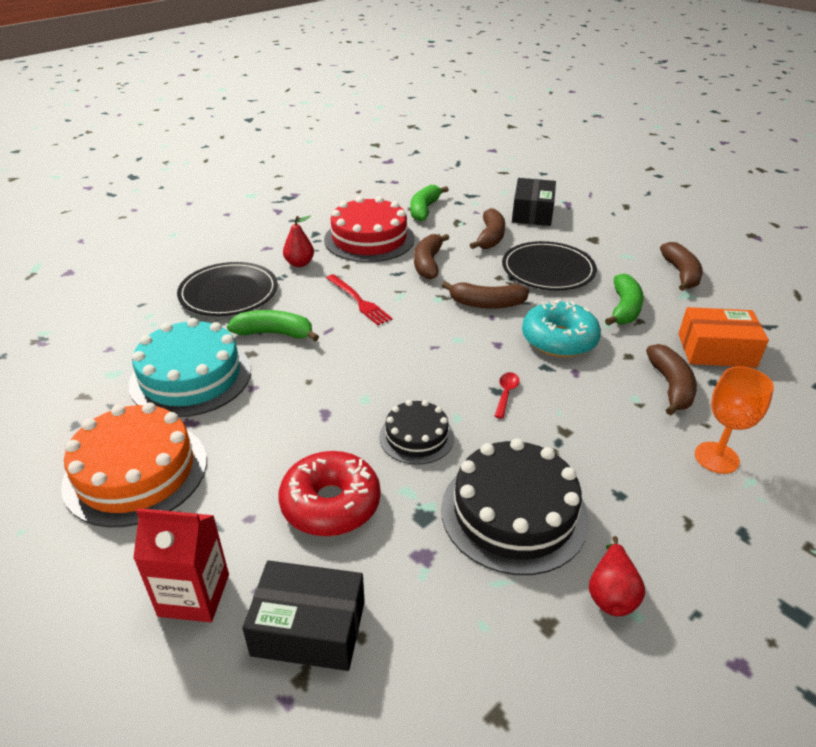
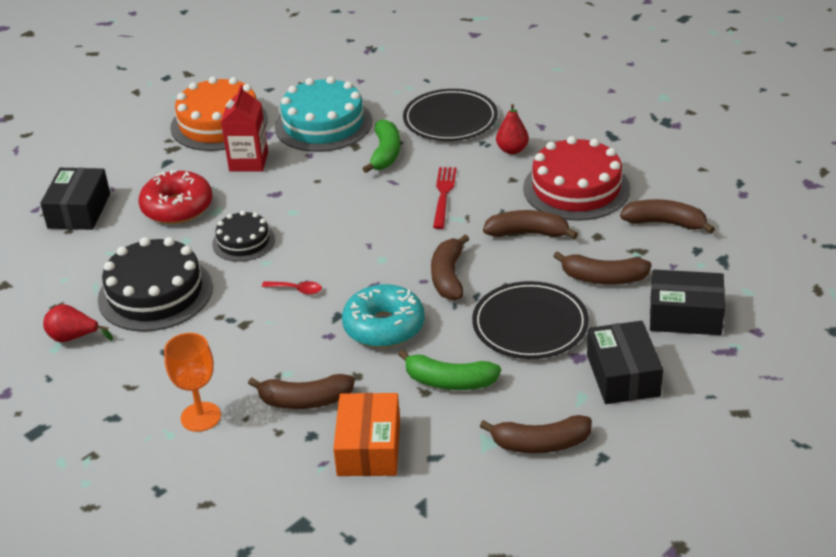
camera: 90 degrees right, 0 degrees up
red carton [133,508,229,622] -> red carton moved to [221,85,268,172]
red fork [327,274,393,325] -> red fork turned 135 degrees clockwise [433,167,457,229]
green banana [410,185,449,222] -> brown banana [620,199,715,234]
none -> black box [587,321,663,404]

